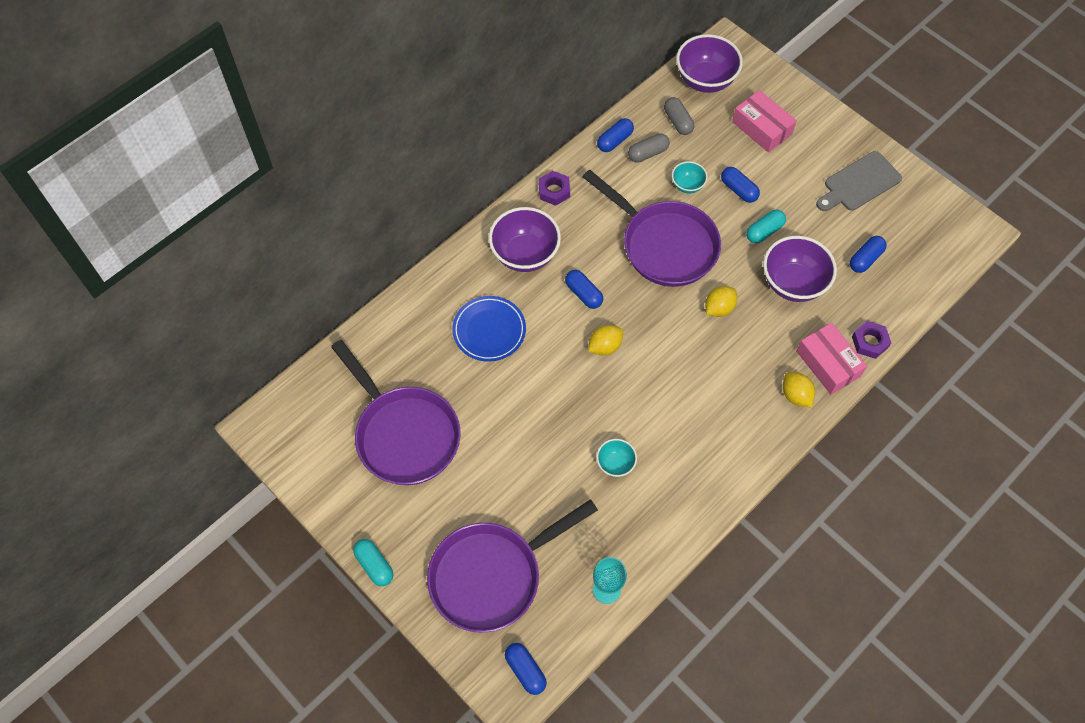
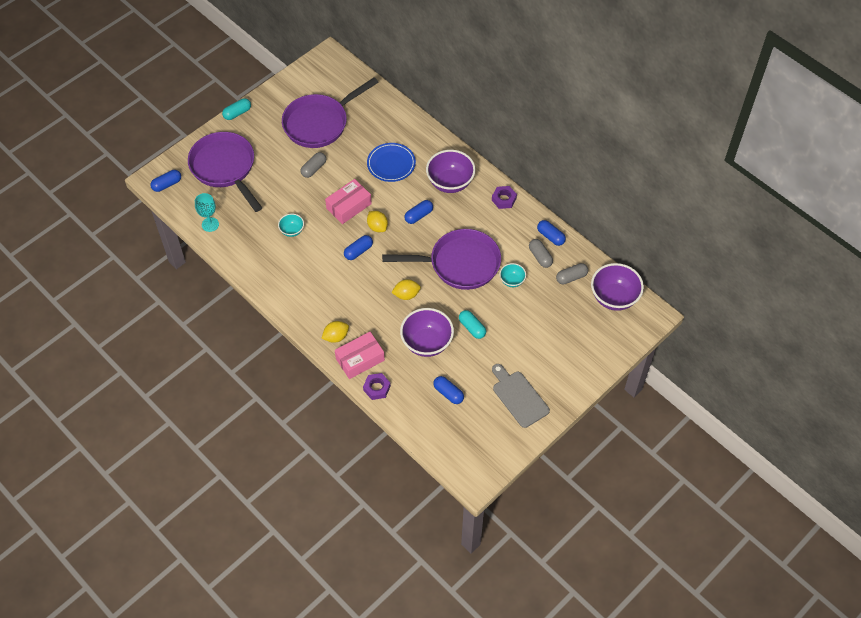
camera: 90 degrees right, 5 degrees down
purple pan [582,169,721,287] -> purple pan turned 135 degrees counterclockwise [382,229,501,290]
yellow lemon [705,286,737,317] -> yellow lemon turned 60 degrees counterclockwise [391,279,421,300]
blue capsule [721,167,760,203] -> blue capsule moved to [344,235,373,260]
pink box [732,90,797,153] -> pink box moved to [325,179,372,224]
none -> grey capsule [301,152,326,178]

